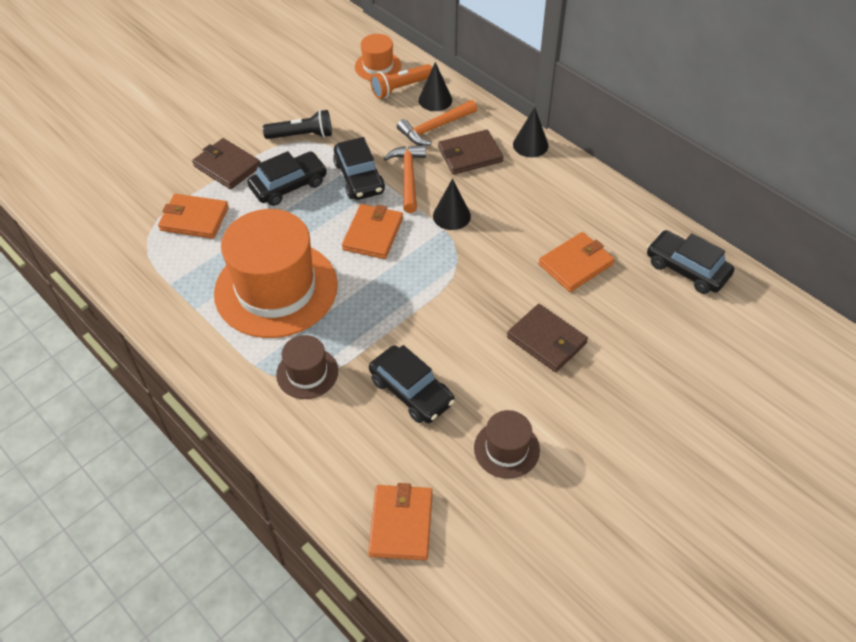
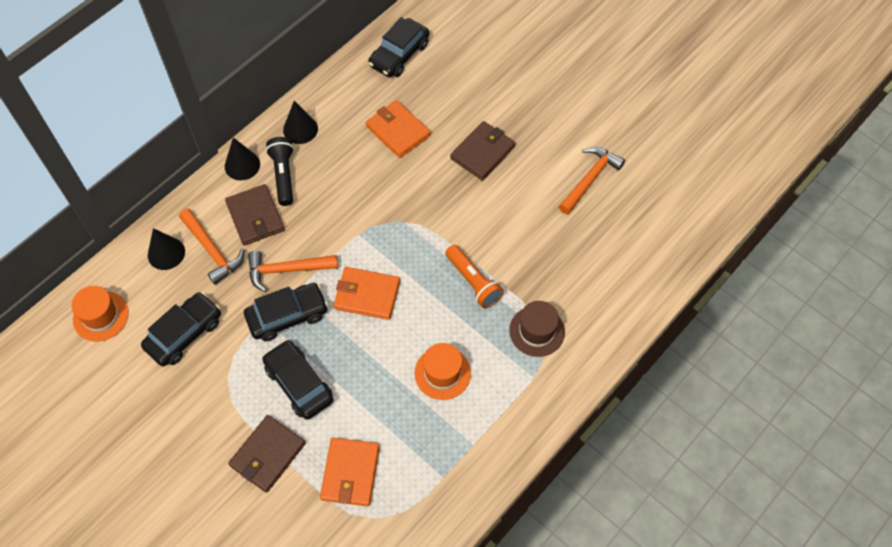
camera: 95 degrees left, 10 degrees up
orange hat [214,209,338,338] -> orange hat [414,343,471,400], size x0.47
black flashlight [263,110,332,139] -> black flashlight moved to [266,137,294,206]
orange wallet [368,483,433,560] -> none
black car [369,345,455,423] -> black car moved to [141,292,221,366]
orange flashlight [370,64,433,99] -> orange flashlight moved to [445,245,504,308]
black cone [433,178,471,230] -> black cone moved to [283,101,318,144]
brown hat [474,410,540,479] -> orange hammer [559,147,625,214]

